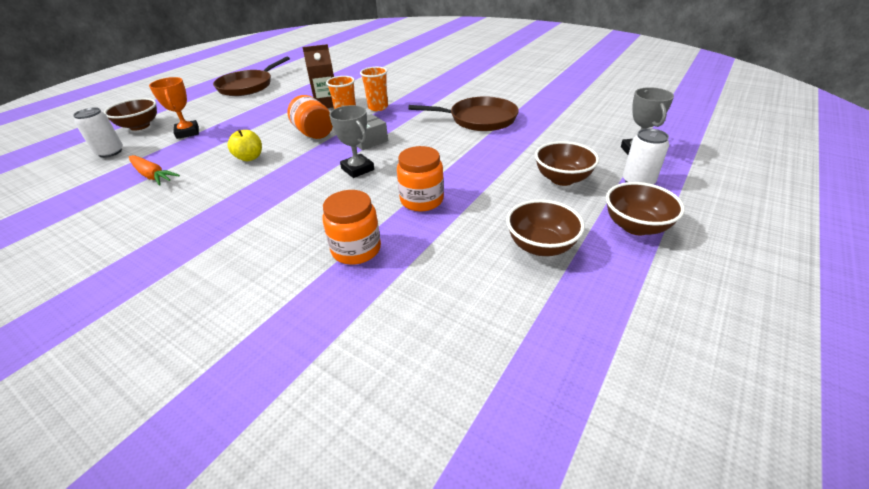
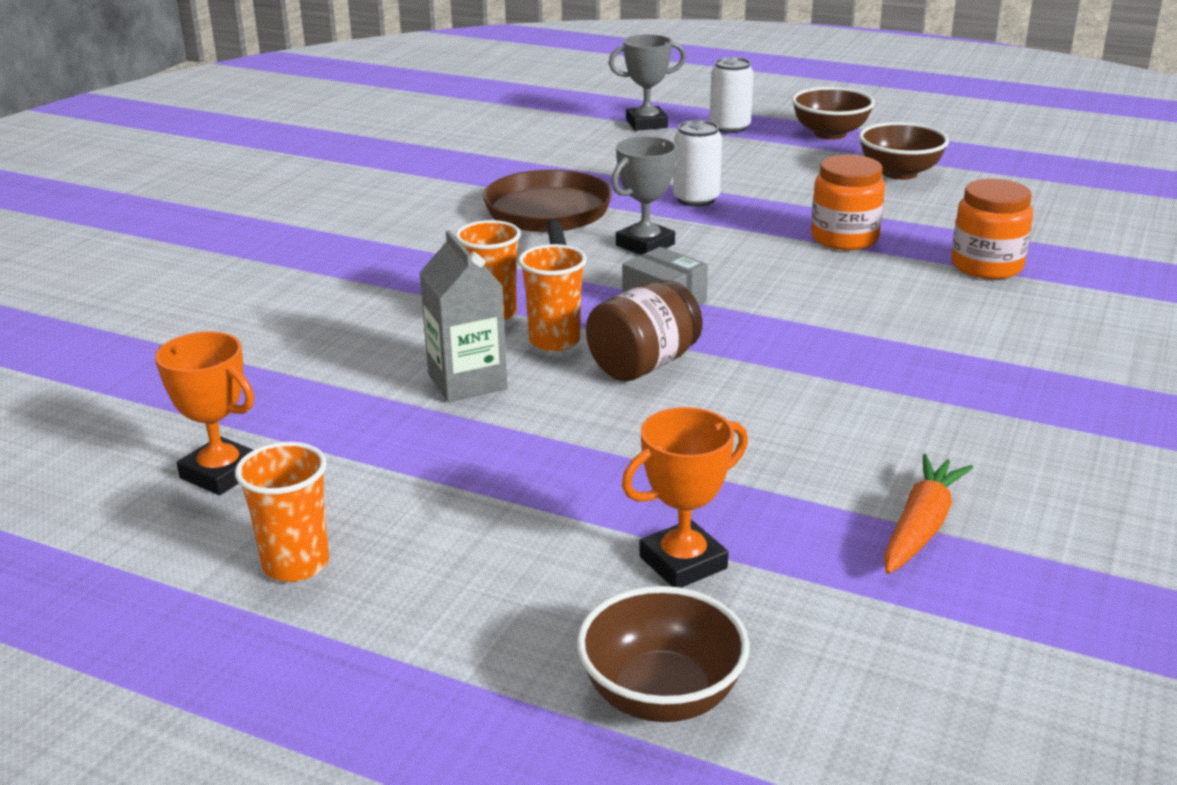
camera: 100 degrees left, 10 degrees down
white can [73,107,123,158] -> white can moved to [673,120,722,207]
brown pan [213,57,290,96] -> orange cup [235,442,329,582]
yellow apple [227,129,262,161] -> none
orange jar [287,95,333,139] -> brown jar [586,280,702,381]
brown carton [302,44,334,108] -> grey carton [419,230,507,402]
grey trophy [329,105,374,178] -> grey trophy moved to [611,136,680,255]
brown bowl [535,141,599,186] -> none
none -> orange trophy [155,332,254,495]

